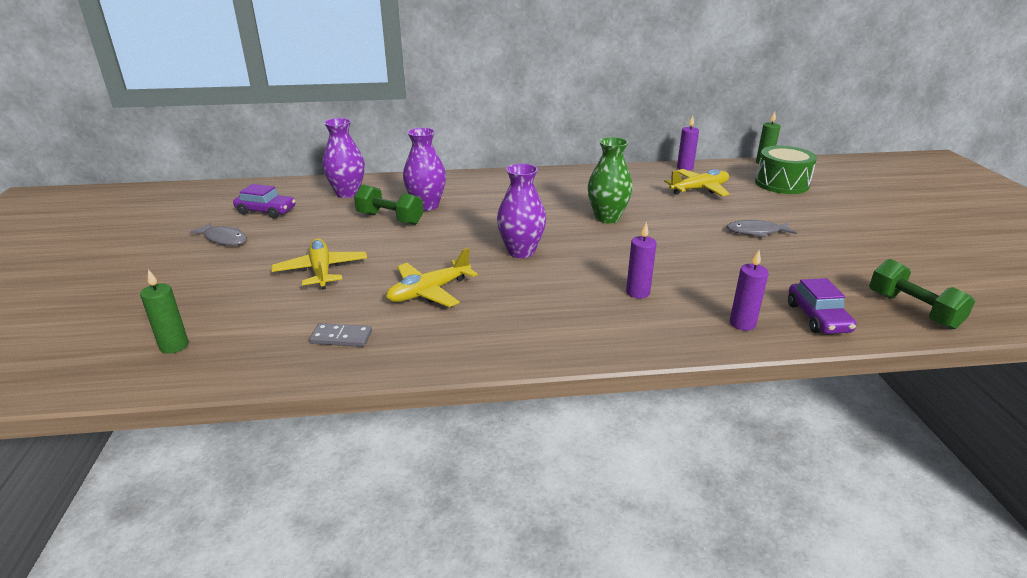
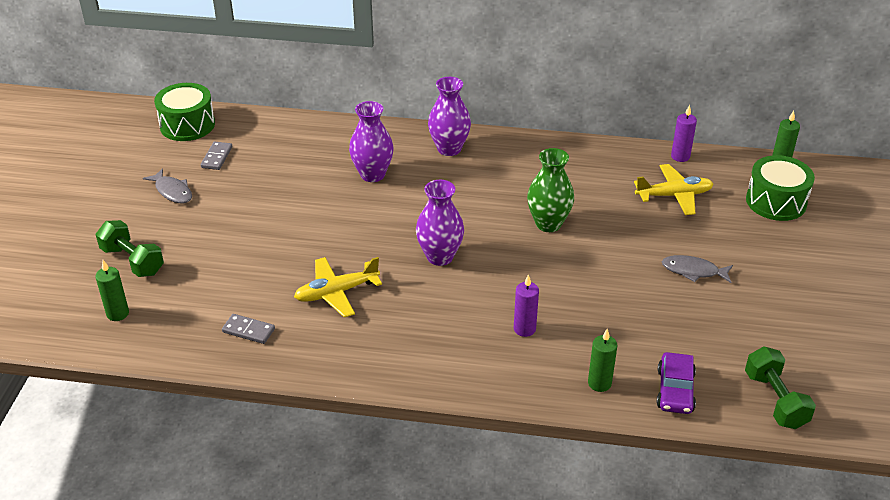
camera: 15 degrees right, 10 degrees up
purple car [233,184,296,219] -> grey domino [201,142,232,170]
yellow plane [271,238,367,290] -> none
purple vase [323,118,365,198] -> purple vase moved to [428,77,471,156]
green dumbbell [354,185,424,225] -> green dumbbell moved to [96,220,164,277]
purple candle [730,250,769,331] -> green candle [588,329,617,392]
none -> green drum [154,83,215,141]

